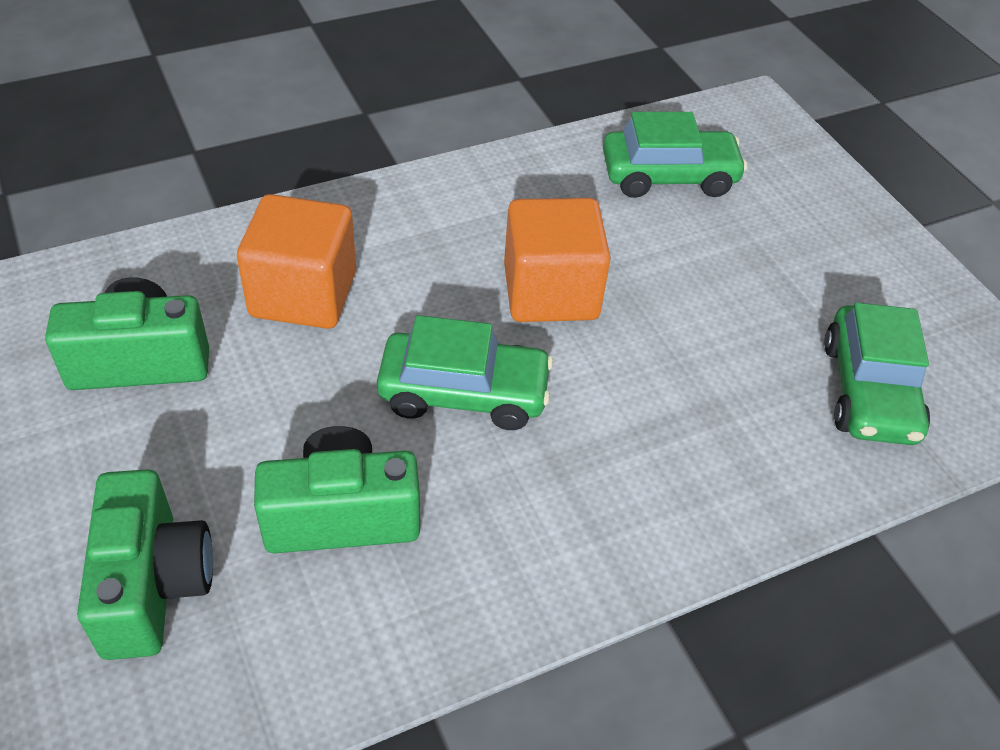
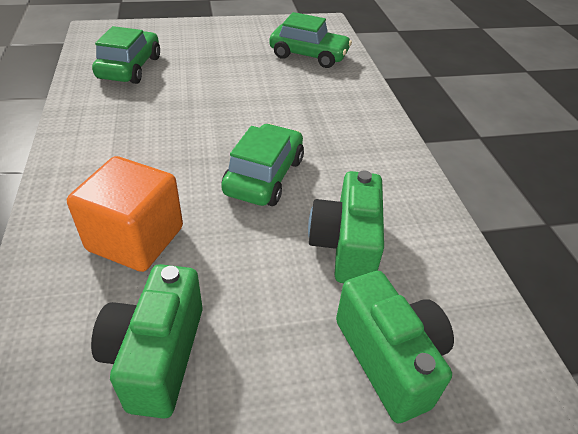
camera: 75 degrees left, 5 degrees down
green camera [77,469,213,660] -> green camera turned 60 degrees clockwise [336,271,454,423]
orange cube [504,198,611,322] -> none

